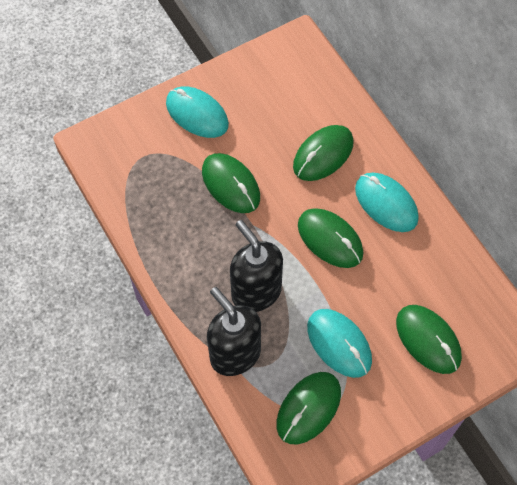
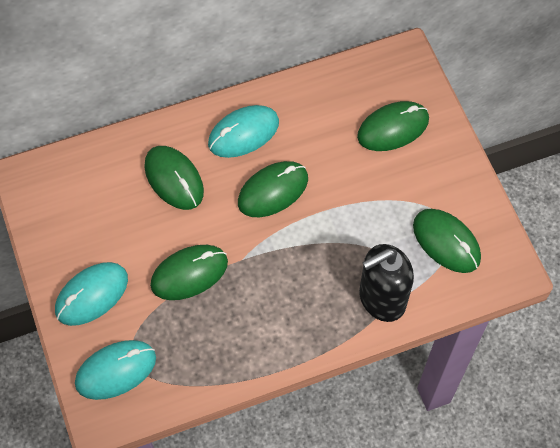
camera: 80 degrees left, 0 degrees up
black soap dispenser [230,220,283,312] -> none
turquoise mouse [307,309,372,378] -> turquoise mouse moved to [75,340,156,400]

